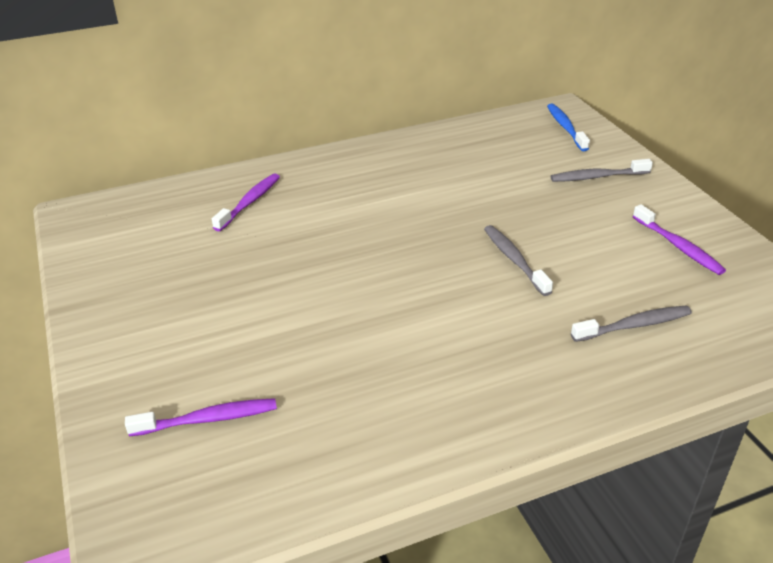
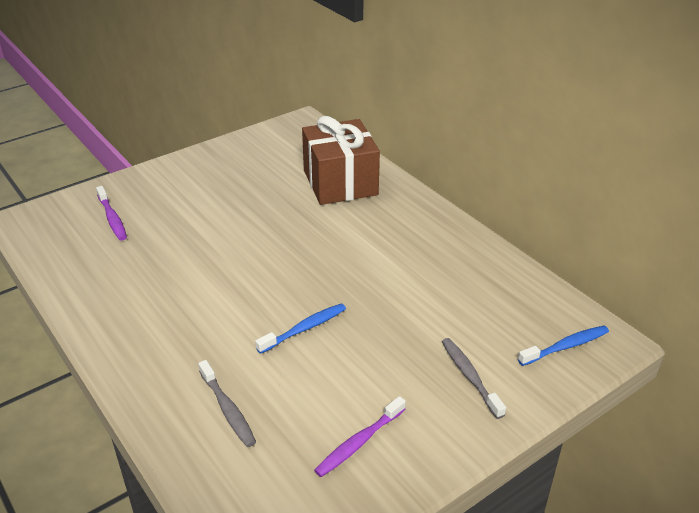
camera: 75 degrees right, 0 degrees up
purple toothbrush [212,173,280,231] -> brown gift [302,116,380,205]
grey toothbrush [484,225,553,296] -> blue toothbrush [255,303,346,354]

